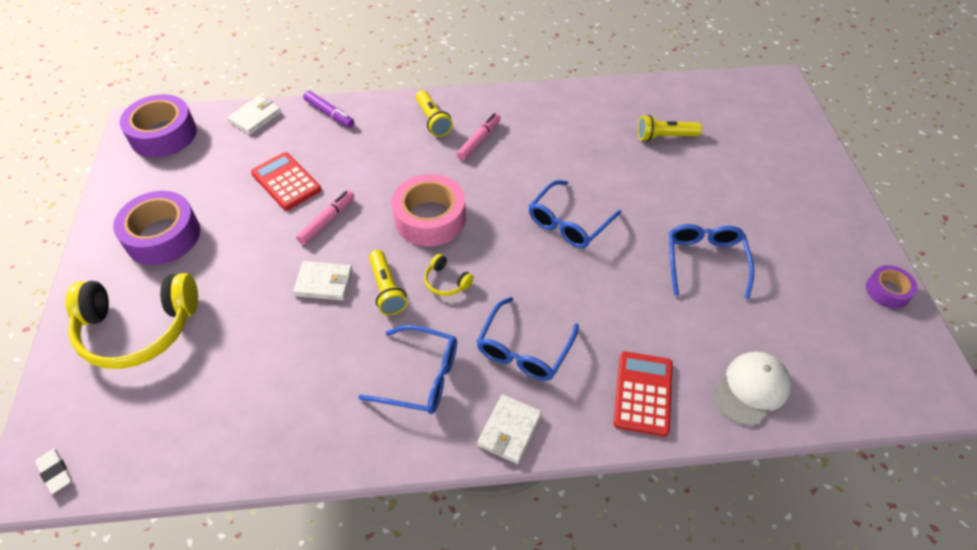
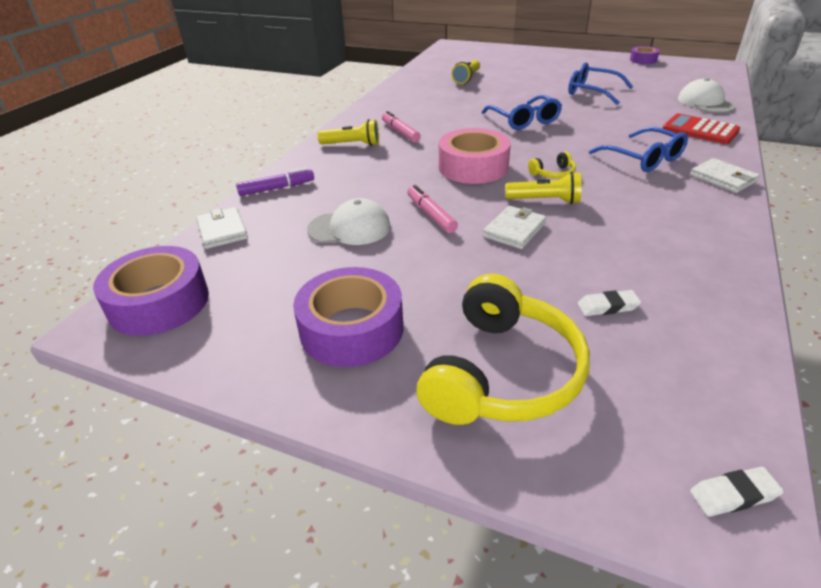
camera: 60 degrees left, 15 degrees down
red calculator [251,152,321,210] -> white cap [307,198,391,245]
blue glasses [358,325,457,414] -> none
none -> white eraser [577,290,641,316]

